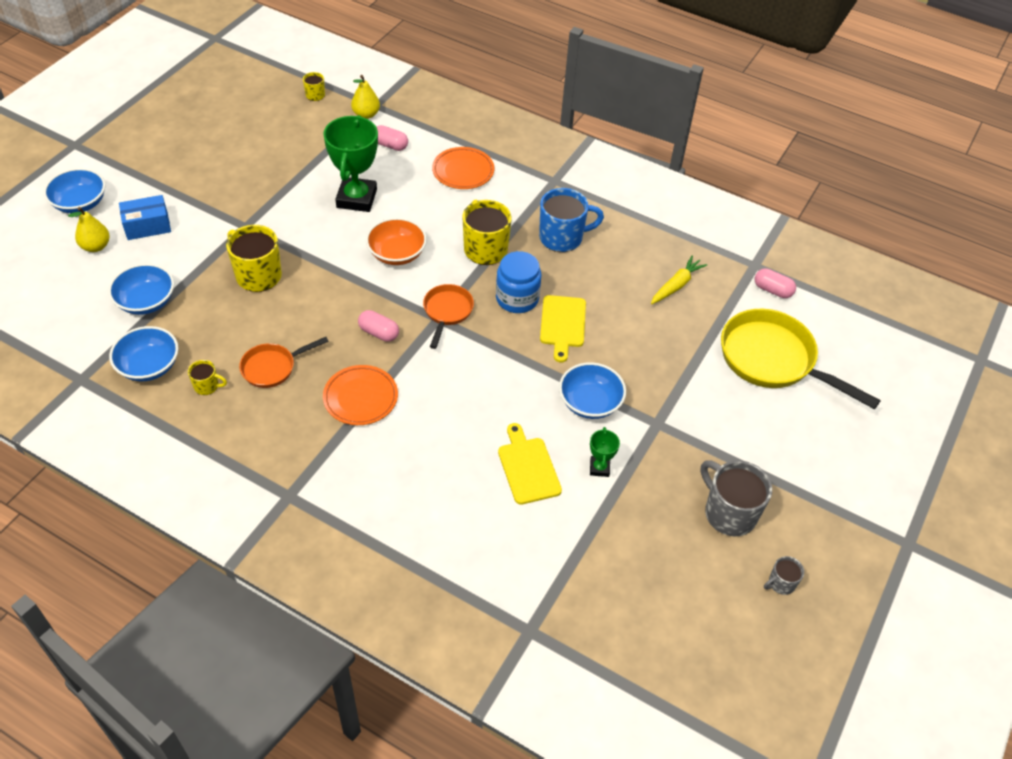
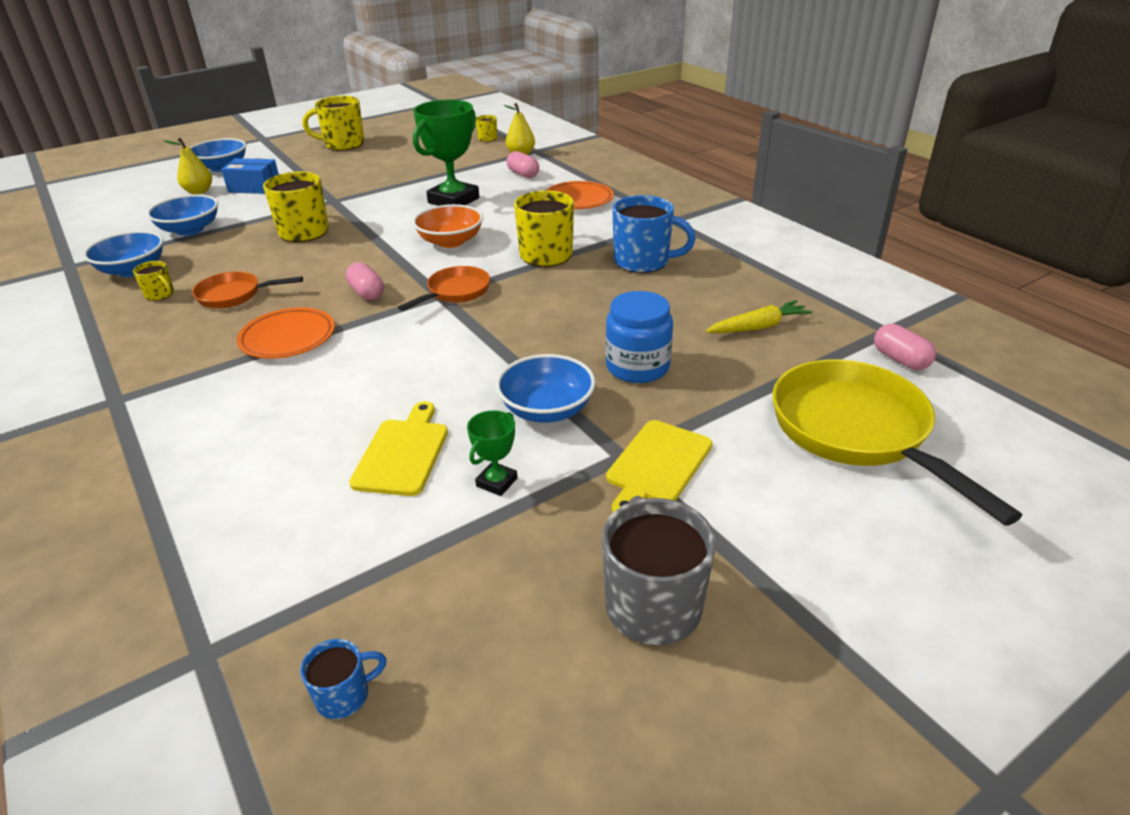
camera: 30 degrees right, 15 degrees down
blue jar [496,251,541,313] -> blue jar moved to [606,291,673,383]
yellow cutting board [540,295,586,362] -> yellow cutting board moved to [606,420,712,513]
grey mug [764,556,804,595] -> none
none -> blue mug [300,639,387,719]
none -> yellow mug [302,96,364,151]

